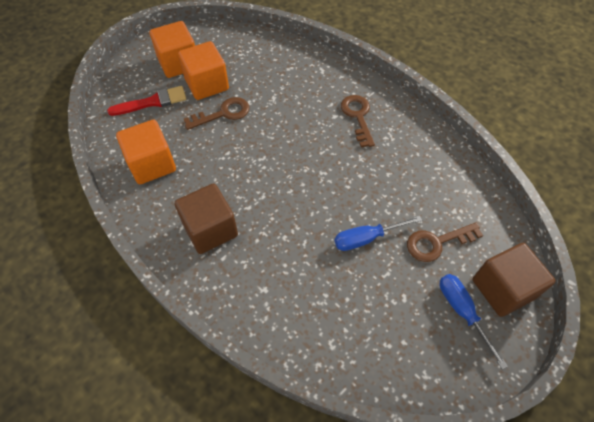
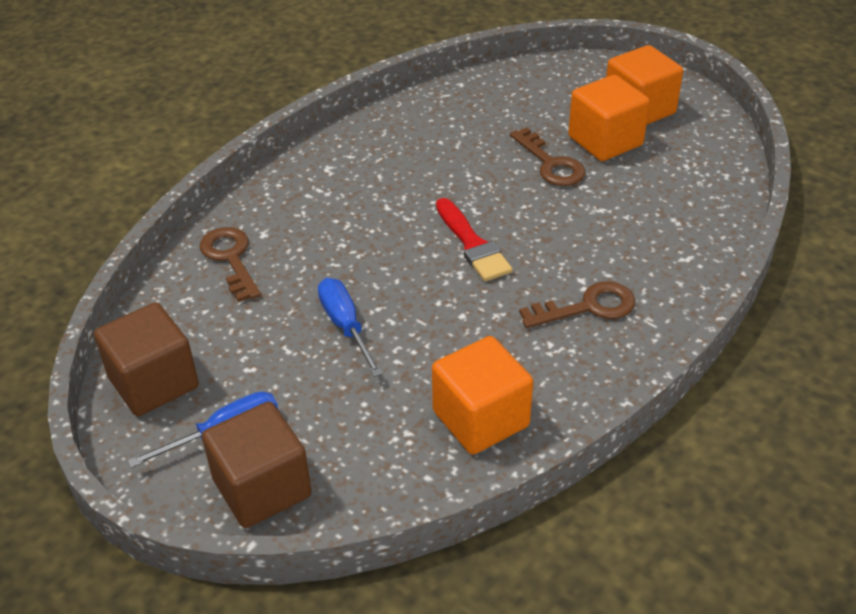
camera: 85 degrees right, 15 degrees down
red brush [107,86,186,116] -> red brush moved to [436,198,513,281]
orange cube [116,120,176,184] -> orange cube moved to [432,336,533,455]
brown cube [174,183,238,254] -> brown cube moved to [94,302,199,416]
brown key [407,222,483,262] -> brown key moved to [200,227,261,302]

